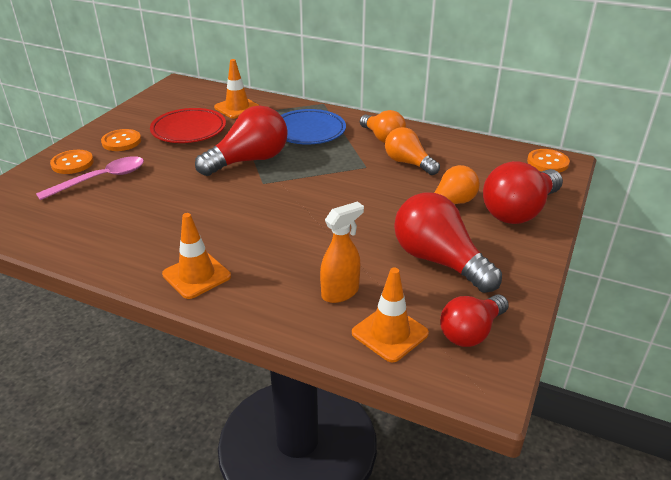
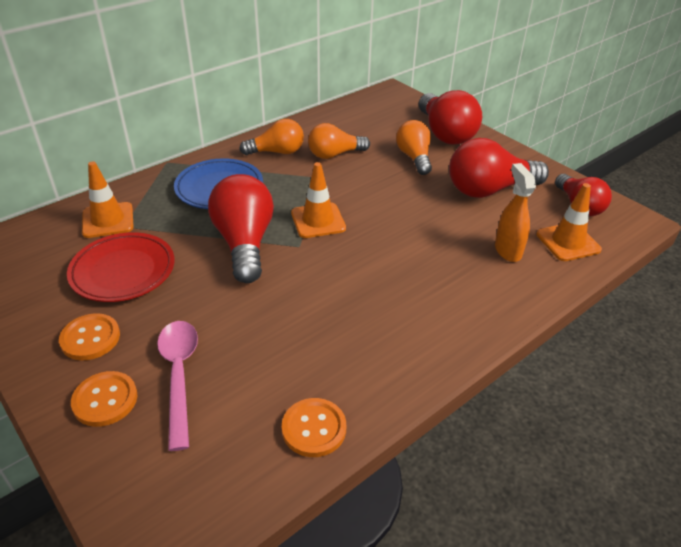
camera: 65 degrees left, 5 degrees up
orange traffic cone [162,213,231,299] -> orange traffic cone moved to [291,162,346,238]
orange button [527,149,570,173] -> orange button moved to [282,398,346,457]

